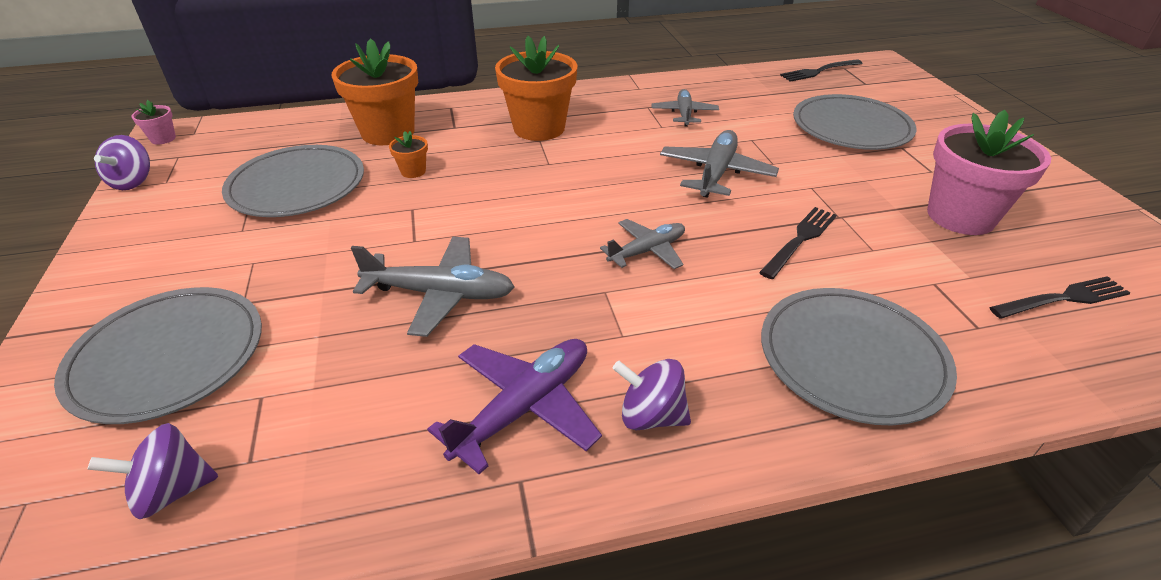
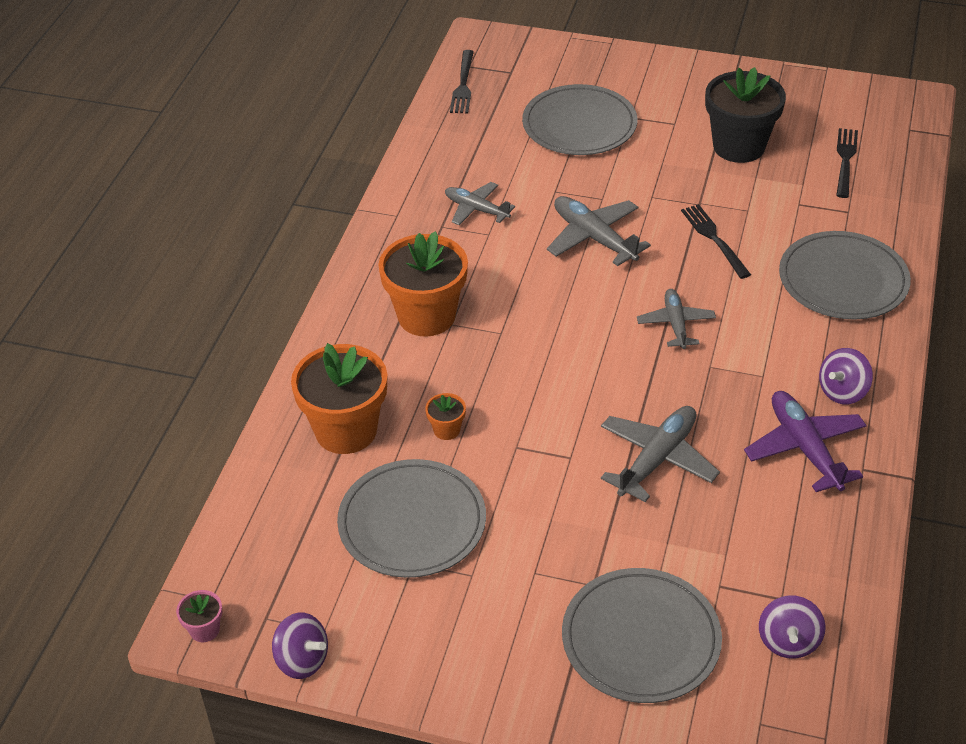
camera: 60 degrees left, 5 degrees up
pink flower pot [927,109,1051,235] -> black flower pot [705,67,786,163]

